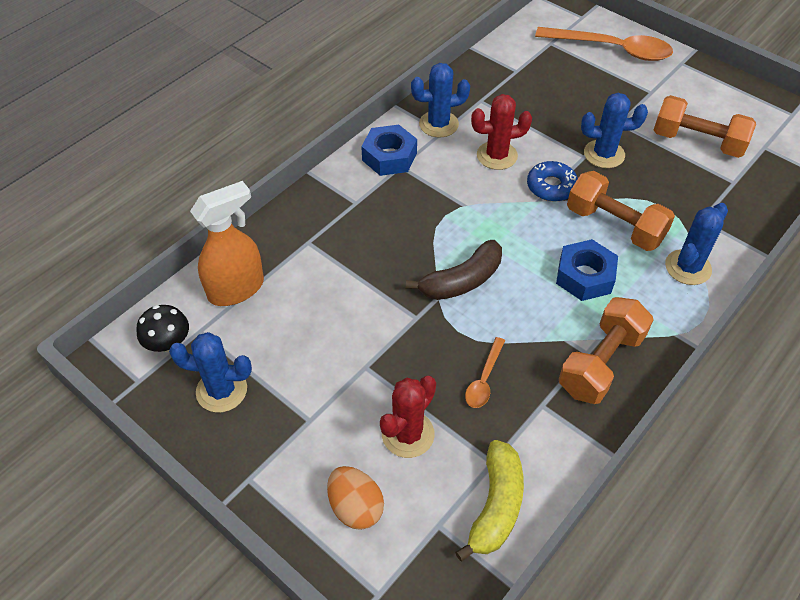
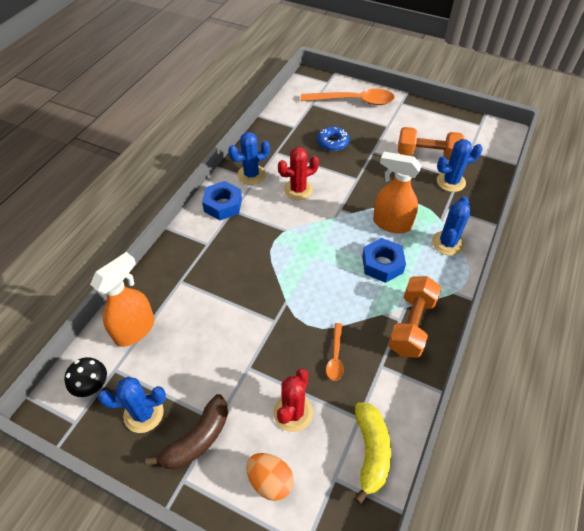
camera: 15 degrees left, 0 degrees up
brown banana [406,240,502,300] -> brown banana moved to [145,394,228,469]
blue donut [527,161,578,201] -> blue donut moved to [317,126,349,151]
orange dumbbell [567,171,675,251] -> orange spray bottle [373,152,421,233]
blue cactus [581,93,648,168] -> blue cactus moved to [437,139,483,192]

